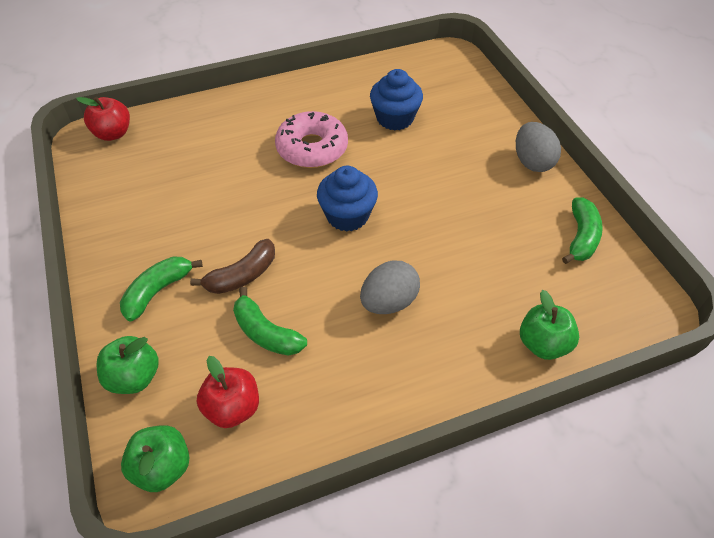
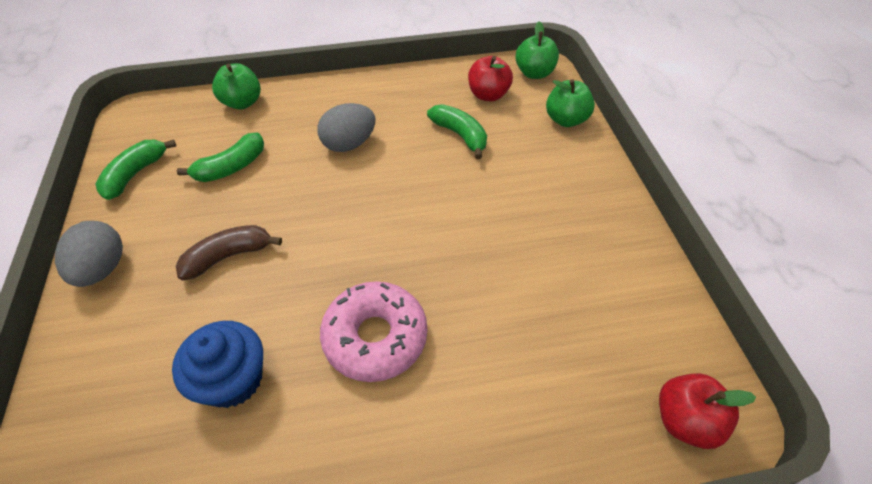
camera: 170 degrees left, 0 degrees up
green banana [120,256,203,321] -> green banana moved to [177,133,264,182]
brown banana [190,239,275,294] -> brown banana moved to [176,225,282,280]
blue cupcake [317,166,378,232] -> none

